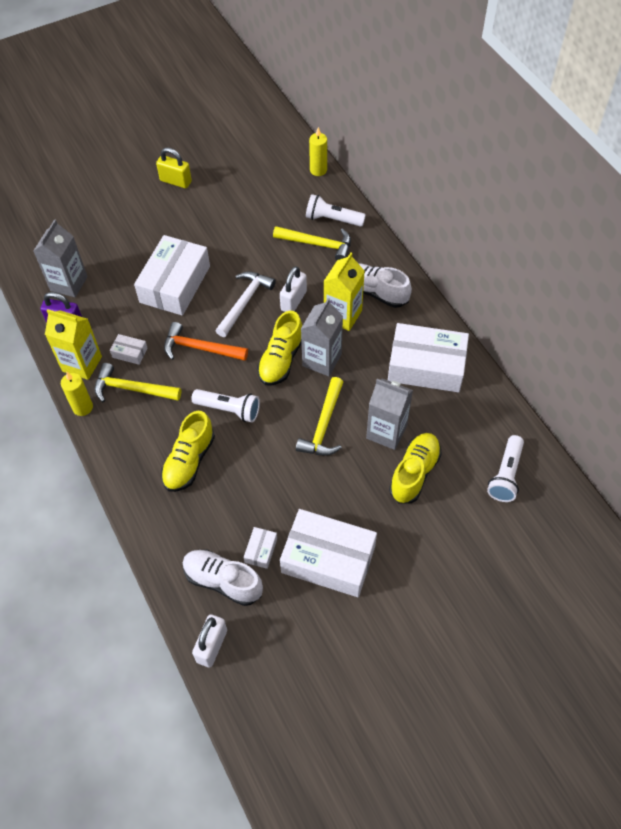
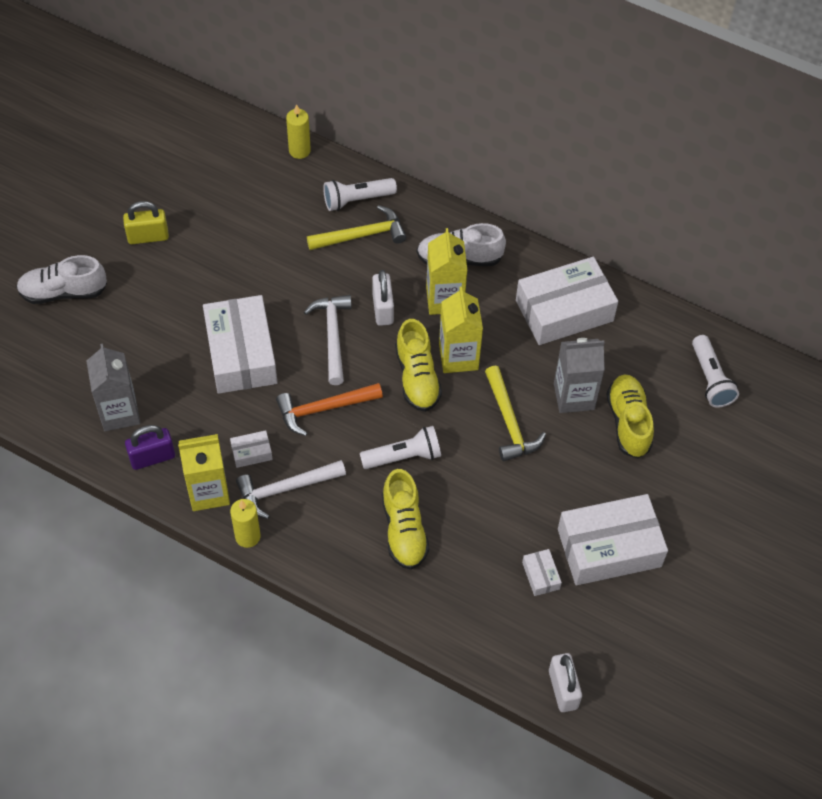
camera: 35 degrees left, 0 degrees up
yellow hammer [95,363,181,402] -> white hammer [236,460,346,519]
white shoe [182,550,263,606] -> white shoe moved to [16,255,107,304]
grey carton [301,298,343,376] -> yellow carton [439,287,483,373]

